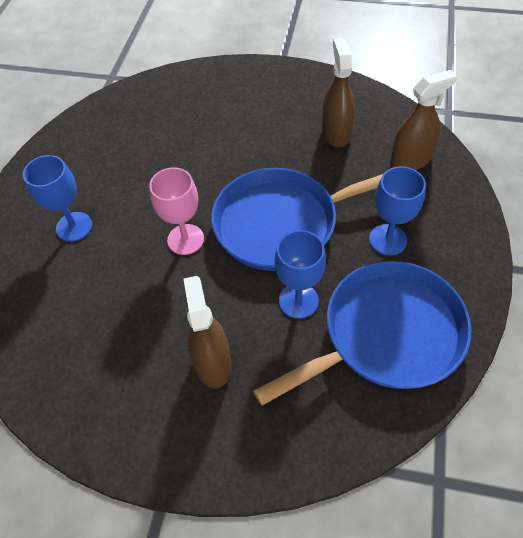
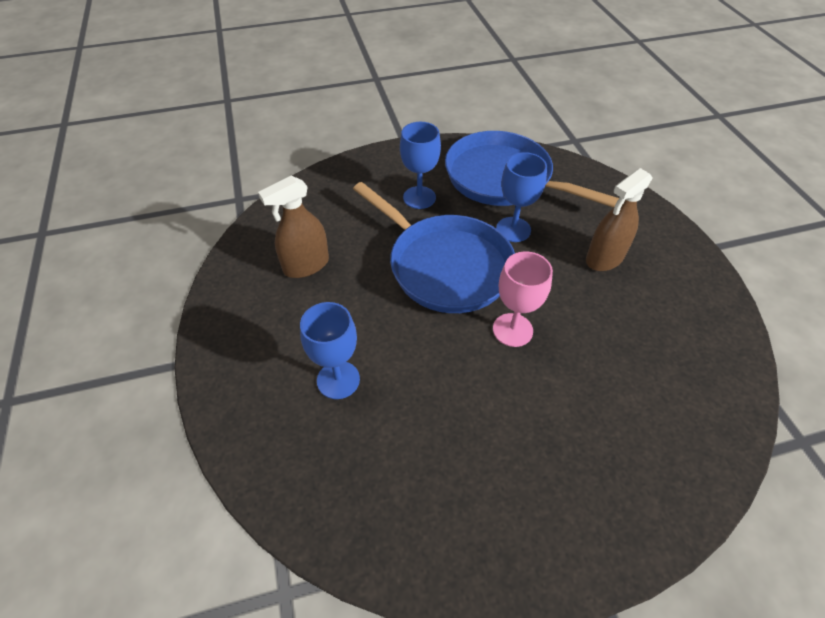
camera: 120 degrees left, 5 degrees down
blue goblet [23,155,92,242] -> blue goblet moved to [300,302,360,399]
brown spray bottle [390,70,457,170] -> none

